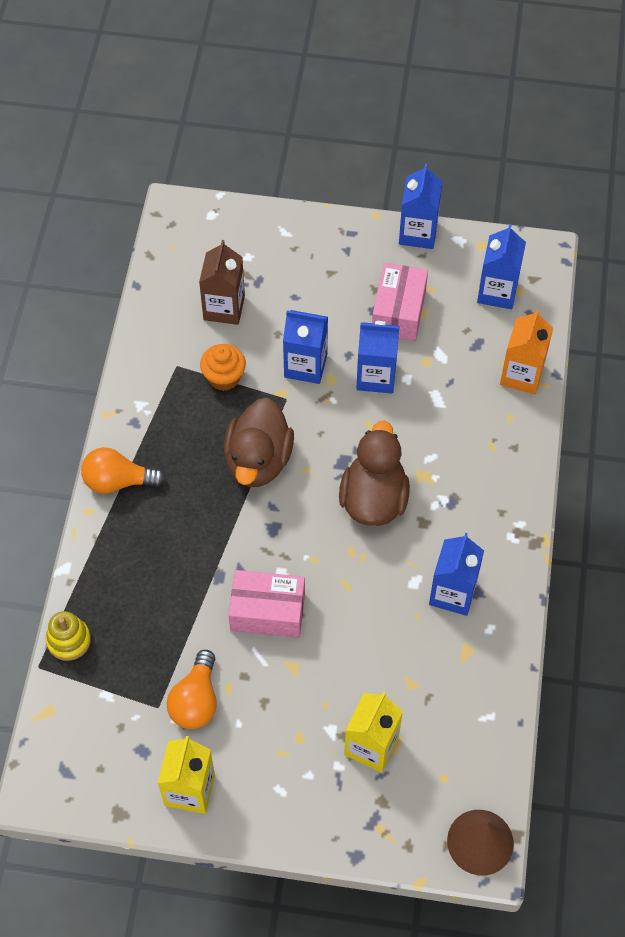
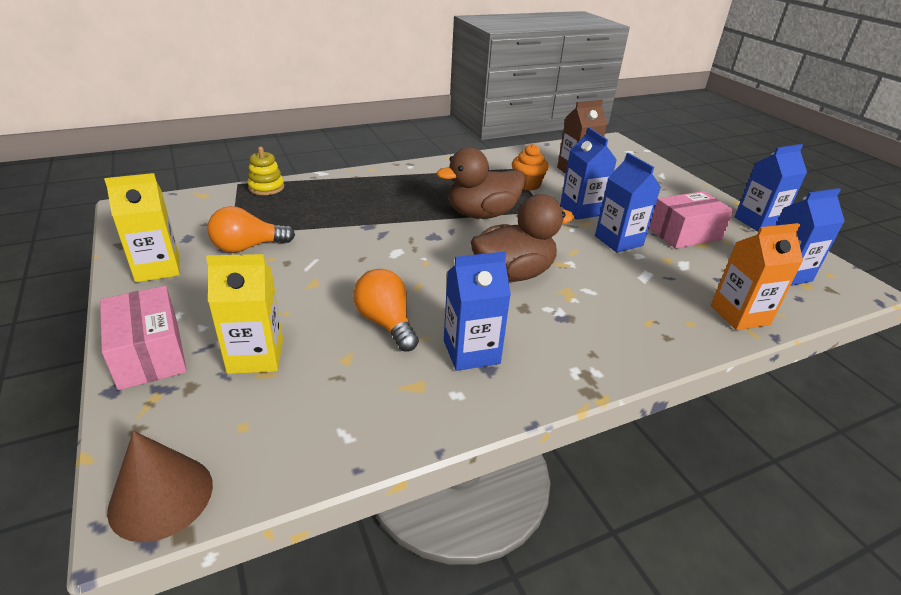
camera: 55 degrees right, 25 degrees down
orange light bulb [81,447,165,494] -> orange light bulb moved to [353,269,419,351]
pink box [229,570,305,638] -> pink box moved to [100,286,187,390]

